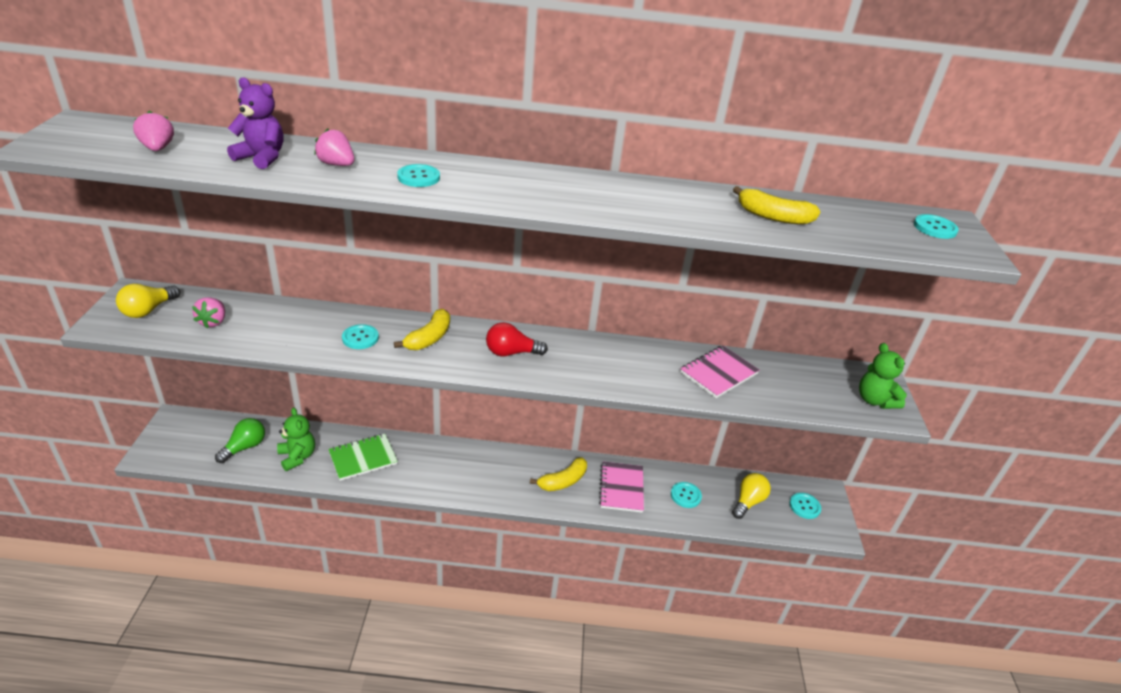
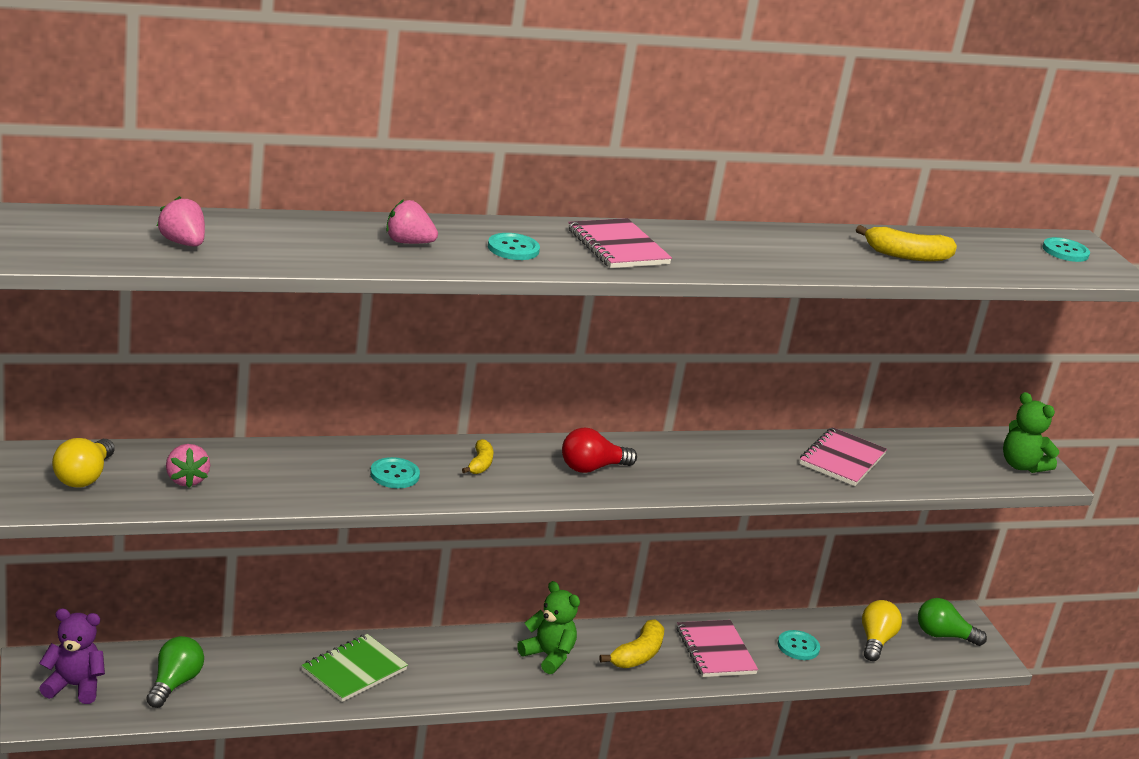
camera: 20 degrees left, 10 degrees down
purple teddy bear [227,77,284,169] -> purple teddy bear moved to [39,608,105,704]
green teddy bear [277,407,315,471] -> green teddy bear moved to [517,581,580,674]
yellow banana [394,309,450,350] -> yellow banana [462,439,494,474], size x0.62
turquoise button [789,493,821,519] -> green light bulb [918,598,987,646]
none -> pink notebook [568,218,672,268]

